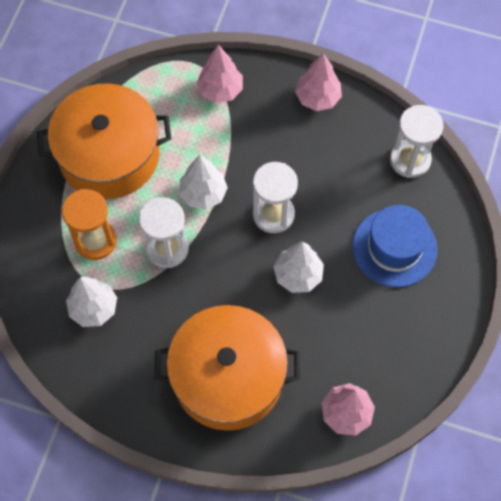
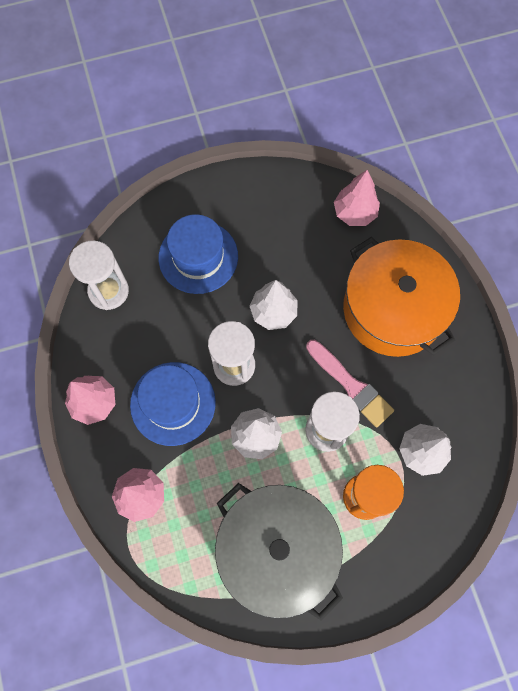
camera: 125 degrees left, 5 degrees up
orange pot [37,83,171,199] -> grey pot [215,483,343,621]
none -> blue hat [130,362,216,446]
none -> pink brush [306,340,394,427]

